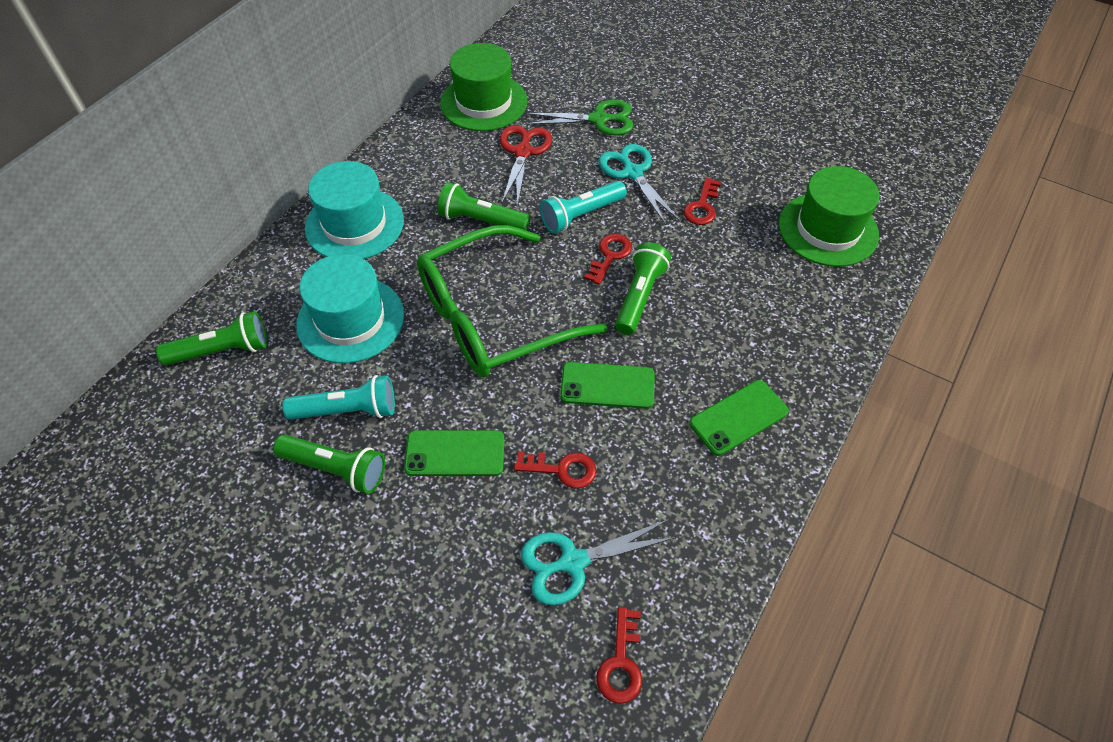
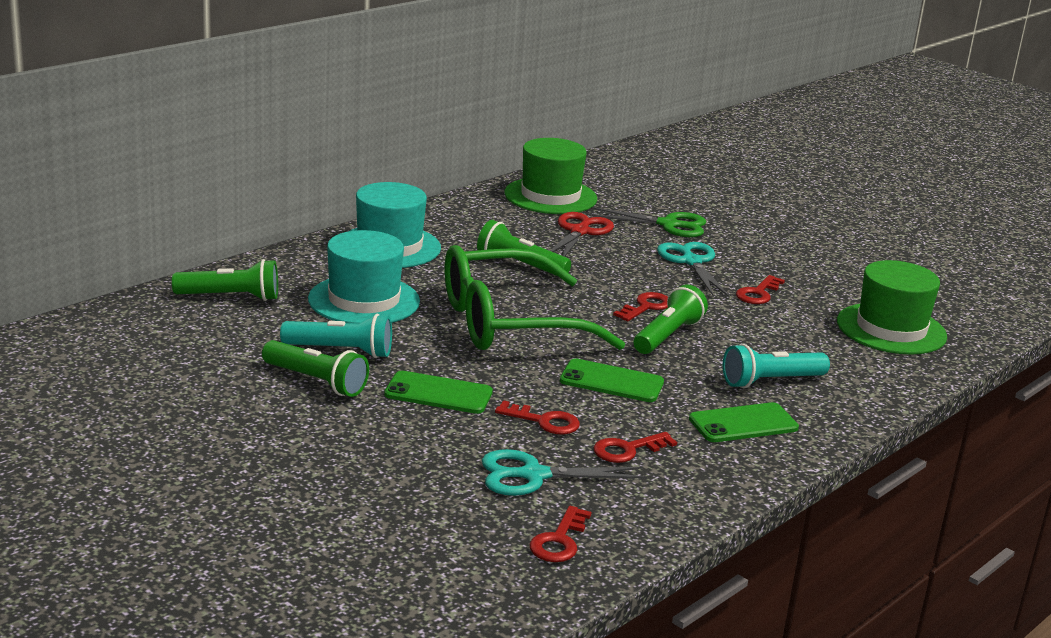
camera: 10 degrees right, 30 degrees down
turquoise flashlight [540,181,627,234] -> turquoise flashlight moved to [723,344,830,388]
none -> red key [593,432,677,463]

